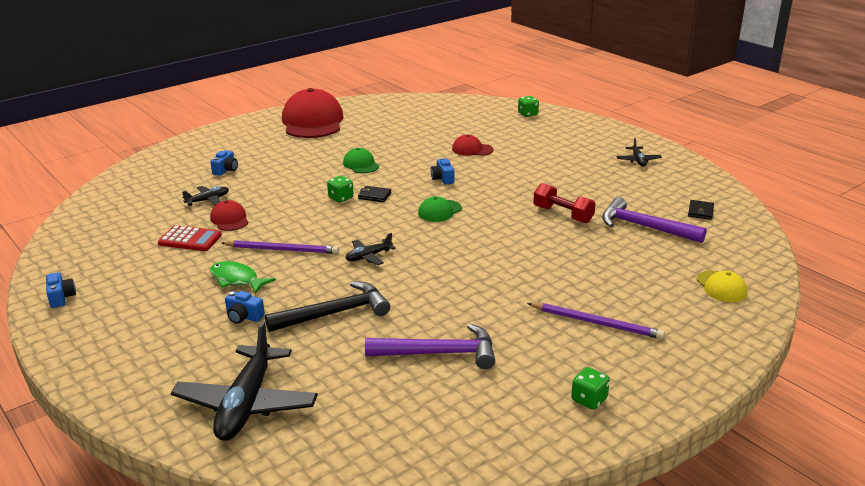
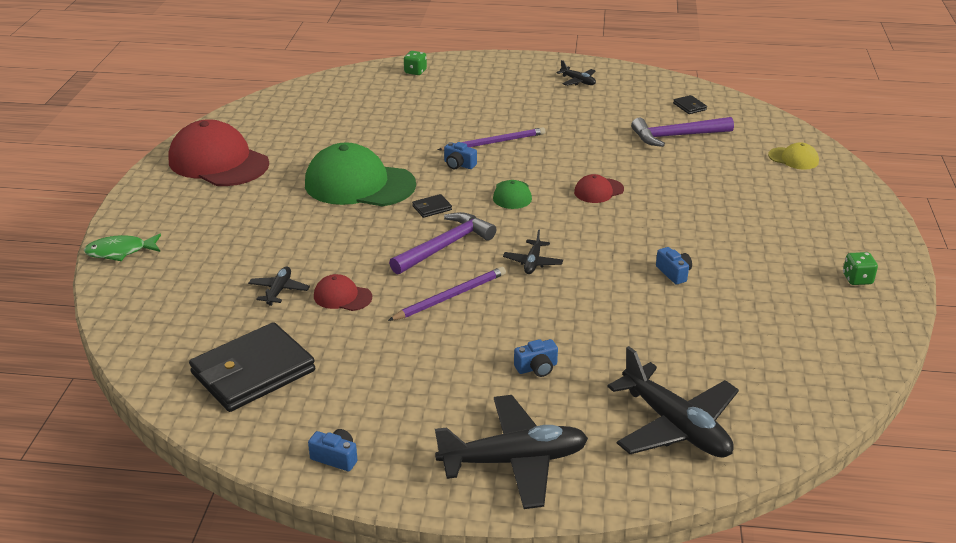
camera: 45 degrees left, 5 degrees up
red calculator [158,225,222,251] -> none
blue camera [210,150,238,176] -> blue camera moved to [656,247,692,284]
green fish [210,261,276,294] -> green fish moved to [84,234,161,261]
black hammer [265,281,390,332] -> none
green dice [327,176,354,202] -> none
green cap [343,148,379,173] -> green cap [305,142,416,206], size x2.18
purple hammer [365,324,495,369] -> purple hammer moved to [389,212,496,275]
red cap [452,135,493,156] -> red cap moved to [574,174,624,203]
purple pencil [527,303,665,339] -> purple pencil moved to [438,127,545,151]
red dumbbell [533,183,596,223] -> none
none -> black wallet [189,322,315,412]
none -> black plane [435,395,588,509]

